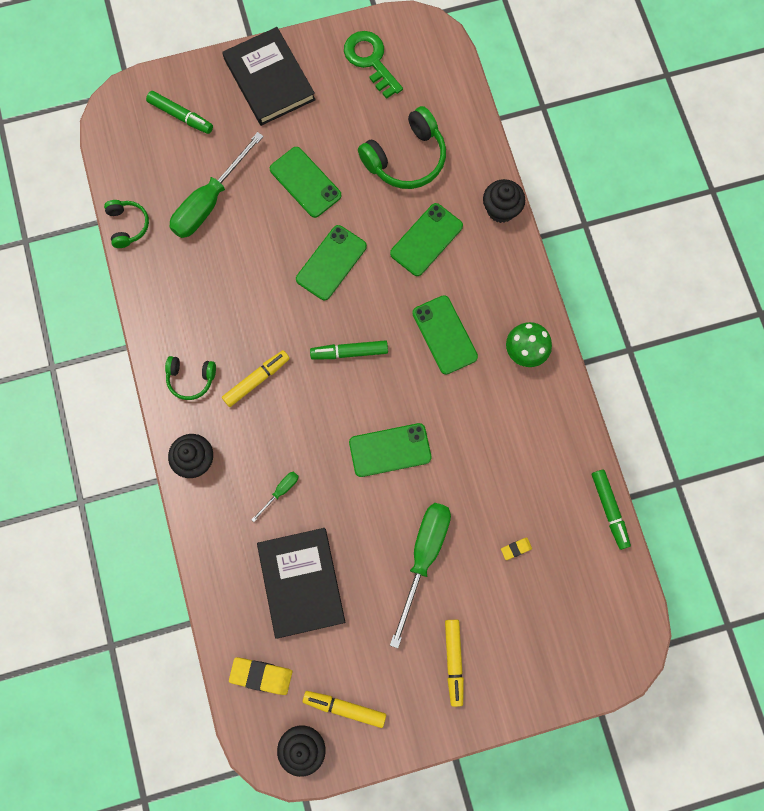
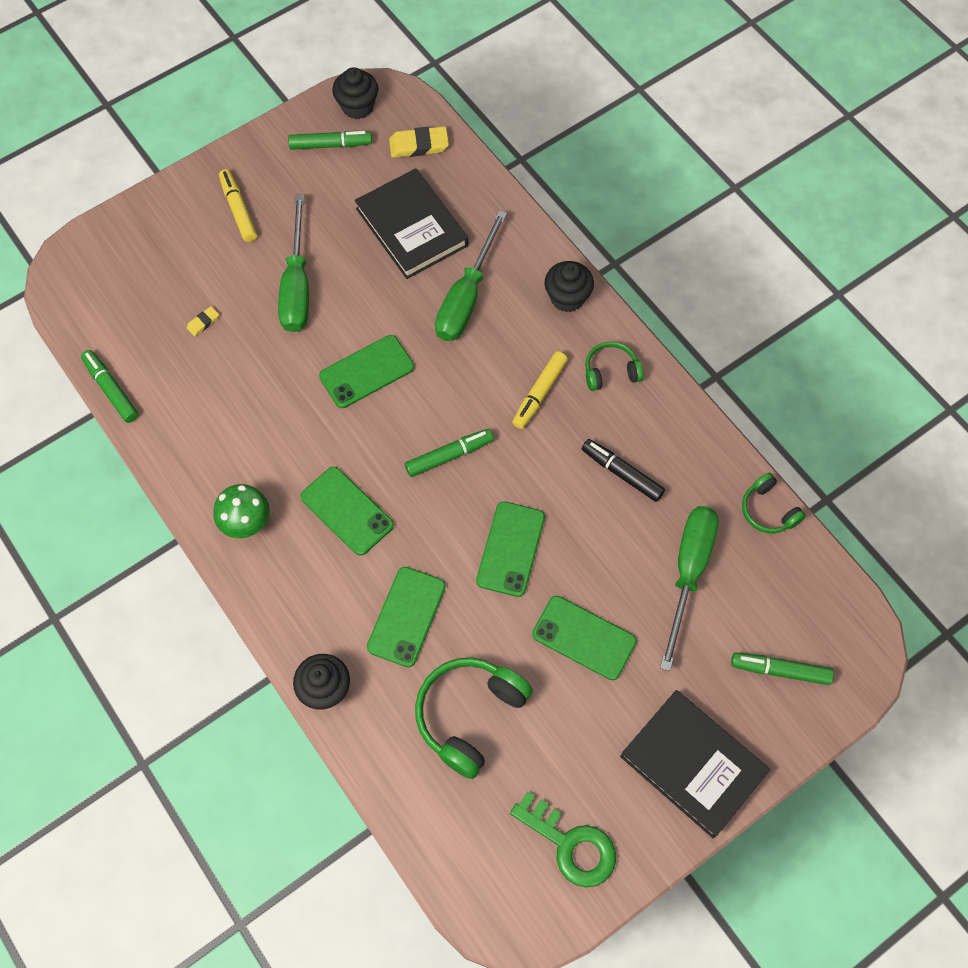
camera: 160 degrees right, 10 degrees down
green screwdriver [251,471,299,522] -> green screwdriver [435,211,507,341], size x2.26
yellow marker [303,691,386,728] -> green marker [288,131,372,150]
none -> black marker [582,439,665,502]

